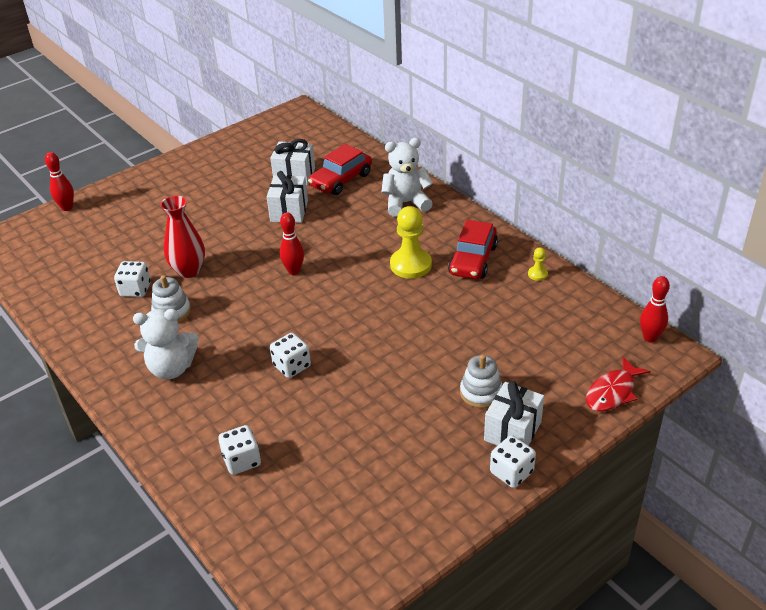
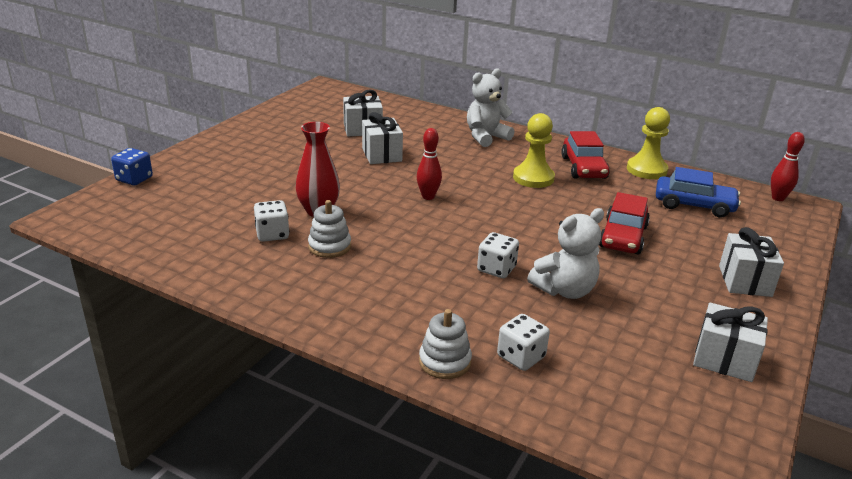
camera: 25 degrees left, 10 degrees down
red bowling pin [45,152,74,211] -> blue dice [111,148,153,185]
white teddy bear [133,309,199,379] -> white teddy bear moved to [527,208,604,299]
red car [308,144,372,195] -> red car moved to [599,192,650,254]
white stacking toy [460,354,502,408] -> white stacking toy moved to [419,309,472,379]
white dice [490,435,536,488] -> none
yellow pawn [528,247,548,281] -> yellow pawn [627,107,670,179], size x2.17
red fish [586,357,650,411] -> none
none -> blue car [656,167,741,218]
none -> white gift [693,303,768,382]

